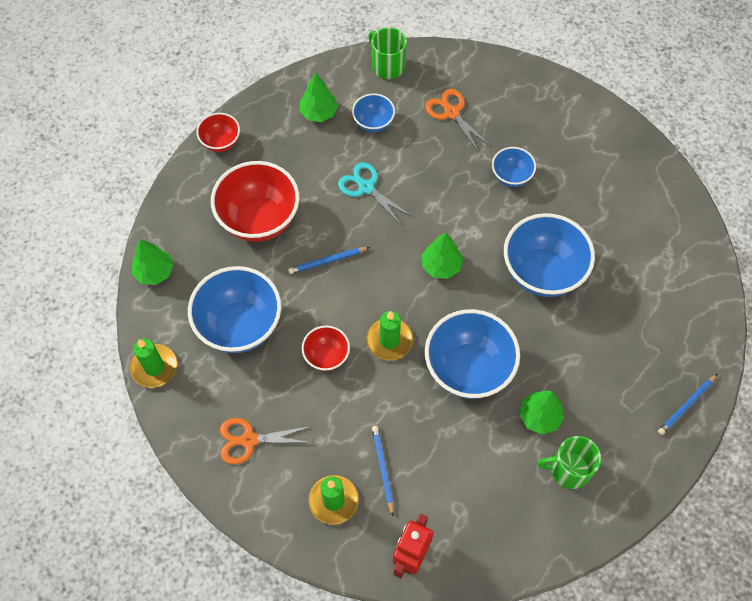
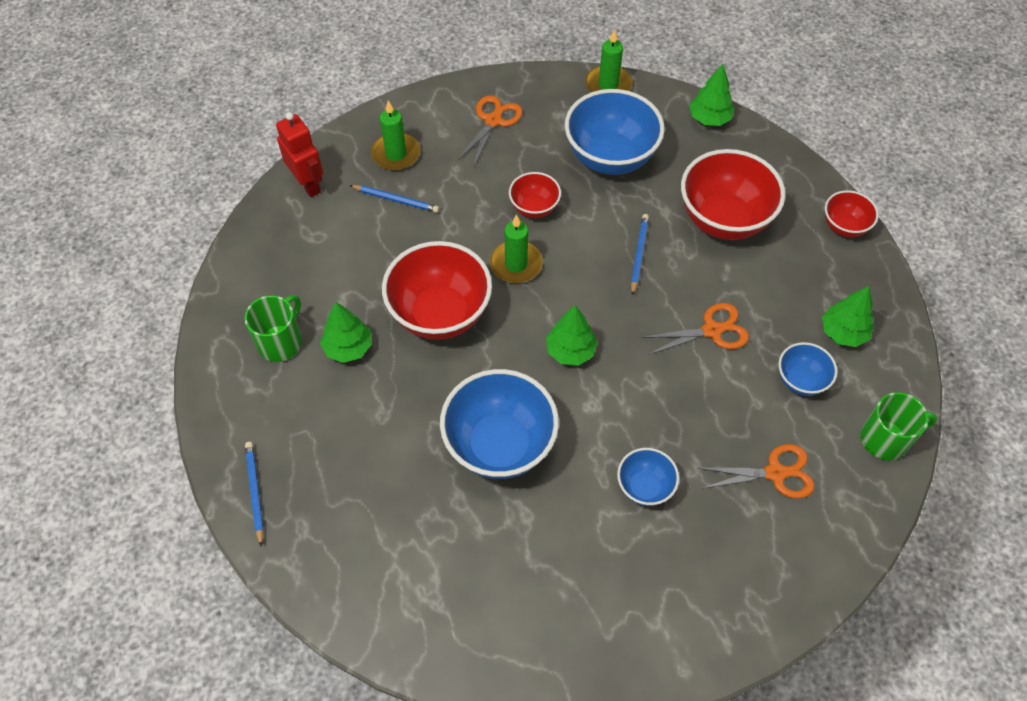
camera: 120 degrees right, 5 degrees down
turquoise scissors [338,162,413,226] -> orange scissors [641,303,749,355]
blue bowl [425,309,520,399] -> red bowl [382,241,492,340]

